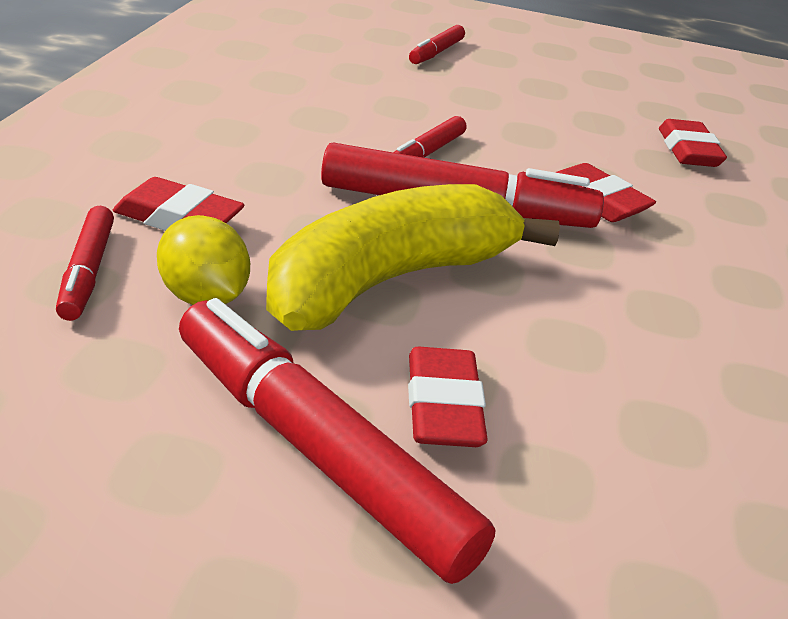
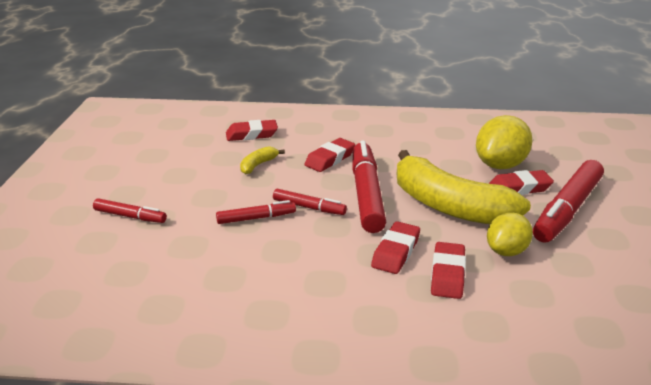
camera: 95 degrees left, 5 degrees down
red marker [56,206,114,321] -> red marker moved to [216,200,296,224]
none -> yellow banana [240,146,285,174]
none -> red eraser [371,221,420,274]
none -> yellow lemon [476,115,533,169]

